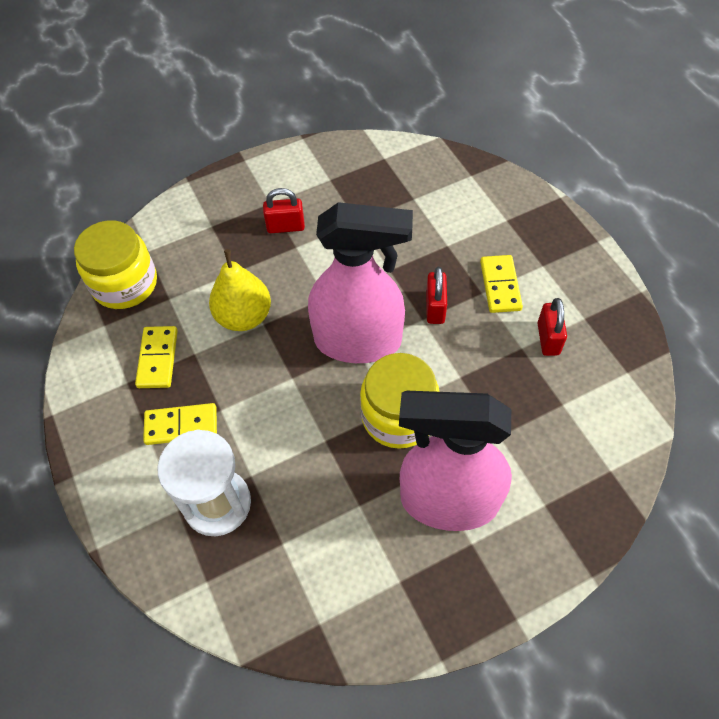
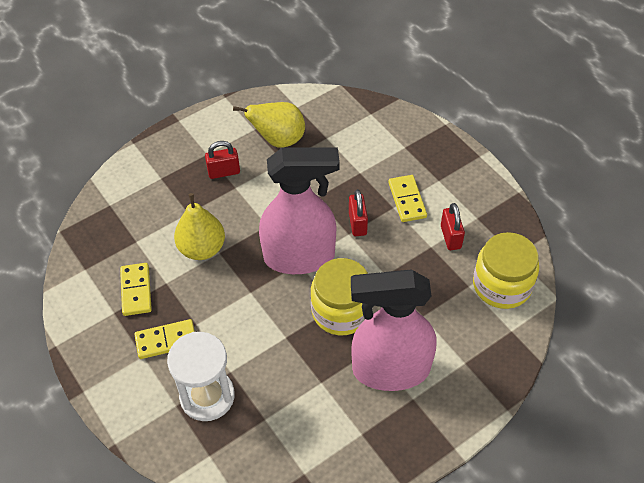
camera: 10 degrees left, 5 degrees down
yellow jar [74,220,157,309] -> yellow jar moved to [473,232,539,309]
none -> yellow pear [233,102,305,148]

